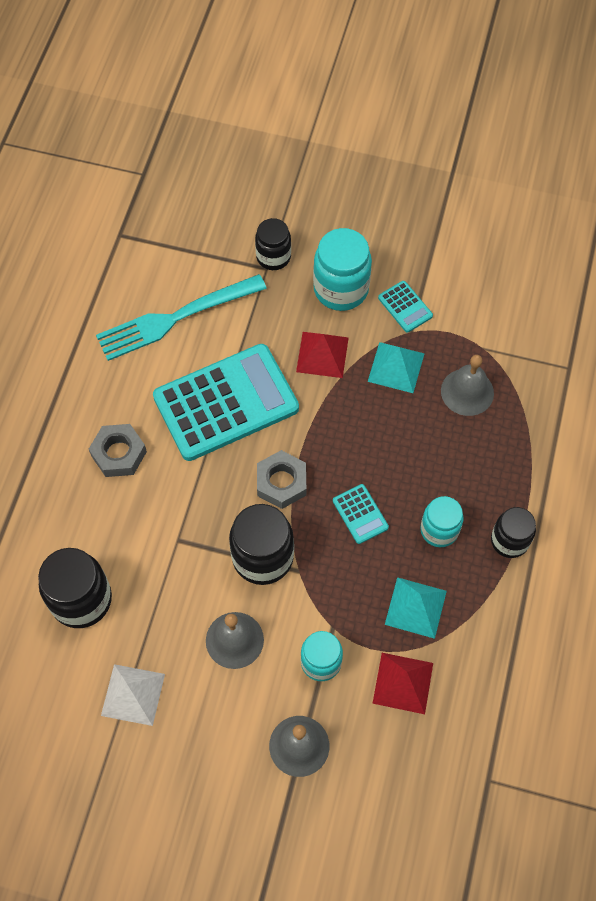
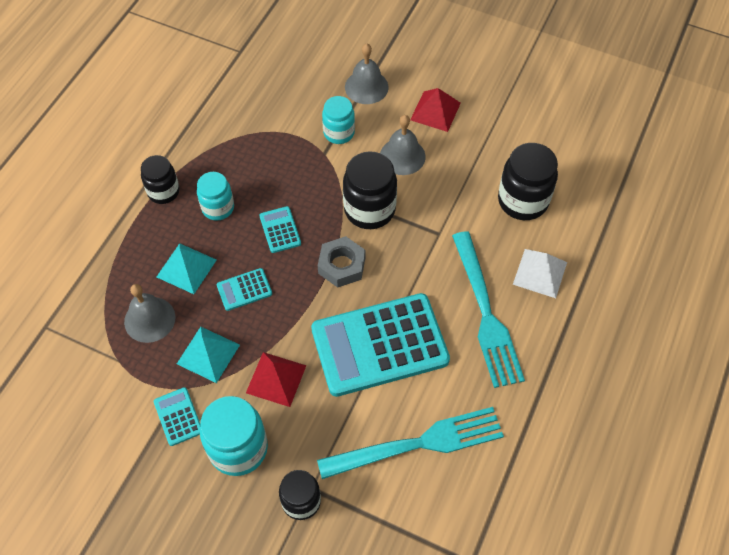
camera: 170 degrees left, 5 degrees down
grey nut [89,424,147,477] -> turquoise fork [452,231,525,388]
white pyramid [101,664,165,726] -> white pyramid moved to [513,249,567,298]
red pyramid [372,653,433,714] -> red pyramid moved to [410,88,461,132]
turquoise pyramid [385,577,447,639] -> turquoise pyramid moved to [157,243,216,294]
none -> turquoise calculator [217,268,272,311]

